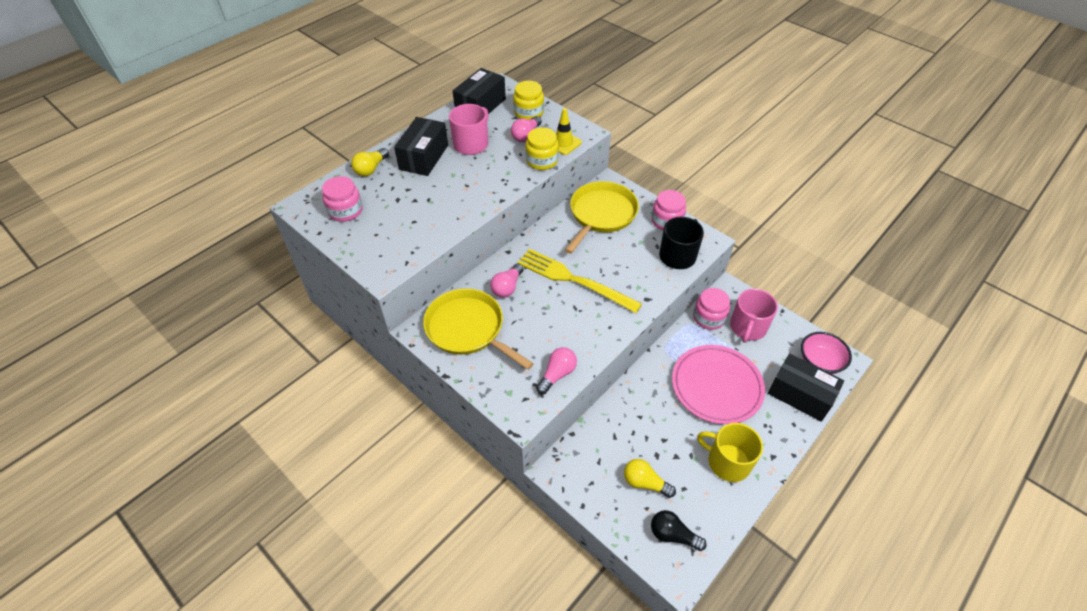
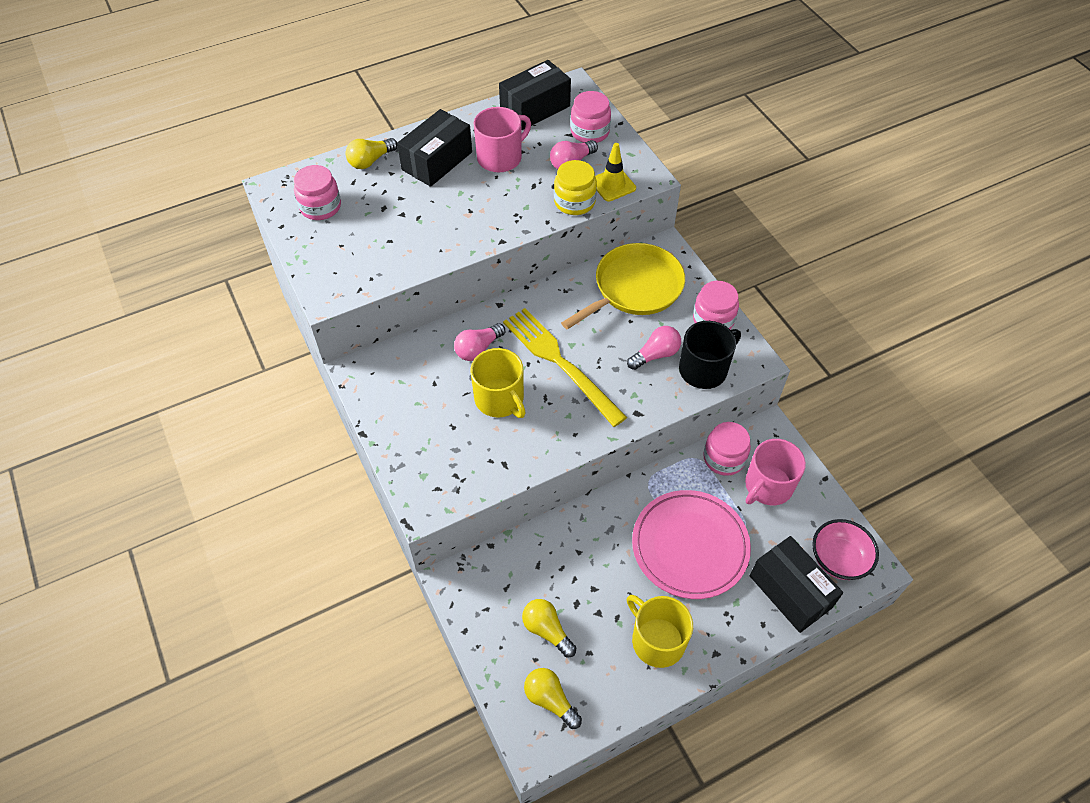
camera: 20 degrees right, 5 degrees up
yellow pan [423,288,534,370] -> none
yellow jar [513,81,544,119] -> pink jar [570,91,611,143]
pink light bulb [536,347,577,394] -> pink light bulb moved to [627,326,681,370]
black light bulb [651,510,707,551] -> yellow light bulb [524,668,582,729]
none -> yellow mug [471,348,526,418]

